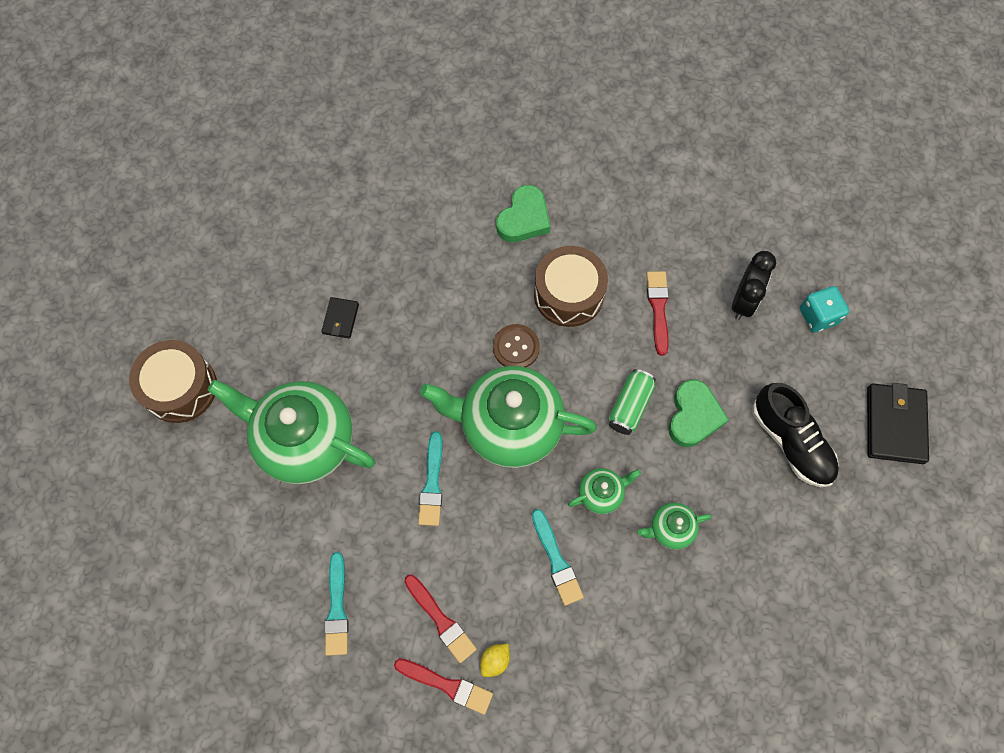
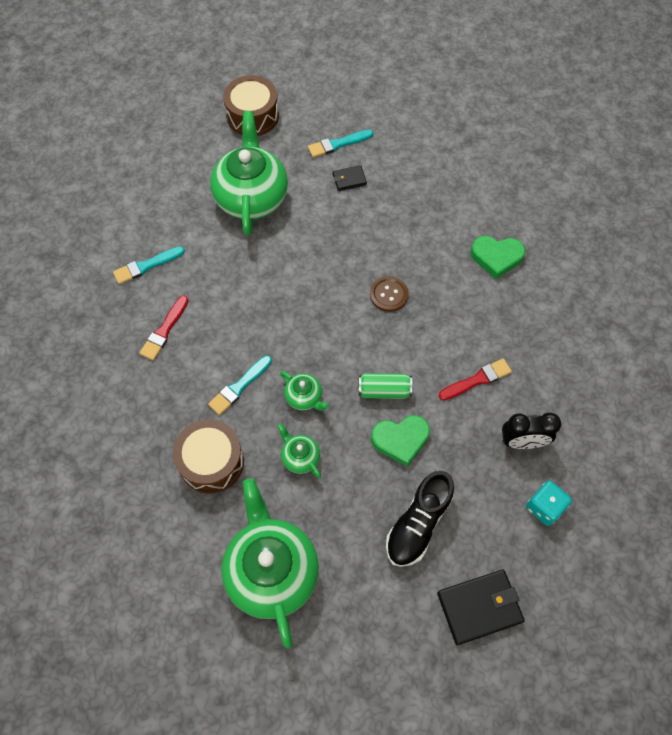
camera: 65 degrees right, 5 degrees down
red brush [394,658,493,715] -> none
turquoise brush [418,431,442,526] -> turquoise brush moved to [308,130,373,158]
green teapot [420,366,597,468] -> green teapot moved to [221,478,319,648]
yellow lemon [480,644,510,677] -> none
brown drum [534,246,608,327] -> brown drum moved to [173,419,244,494]

